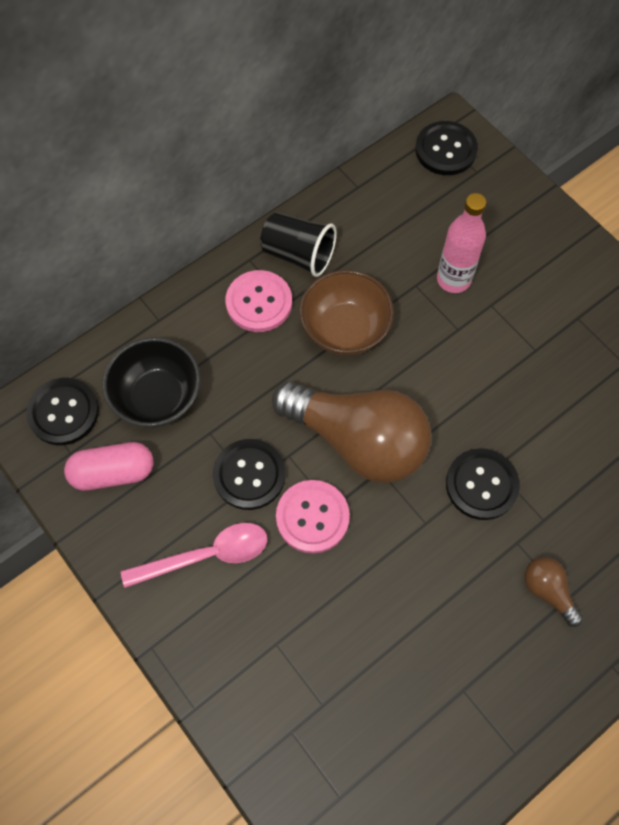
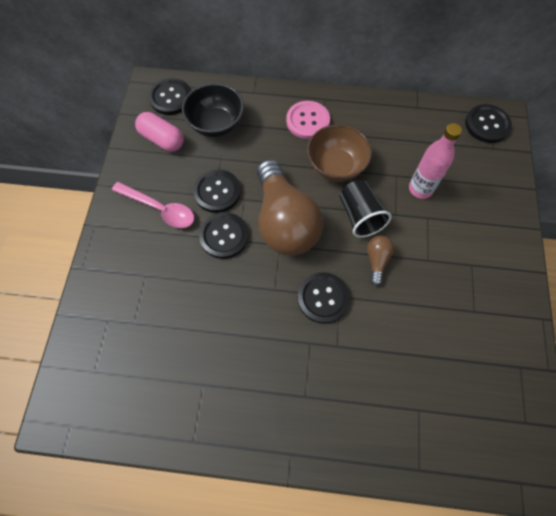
camera: 45 degrees right, 0 degrees up
black cup [260,212,337,277] -> black cup moved to [340,180,392,238]
pink button [276,480,350,553] -> black button [199,212,249,259]
brown light bulb [525,557,583,627] -> brown light bulb moved to [367,235,394,286]

